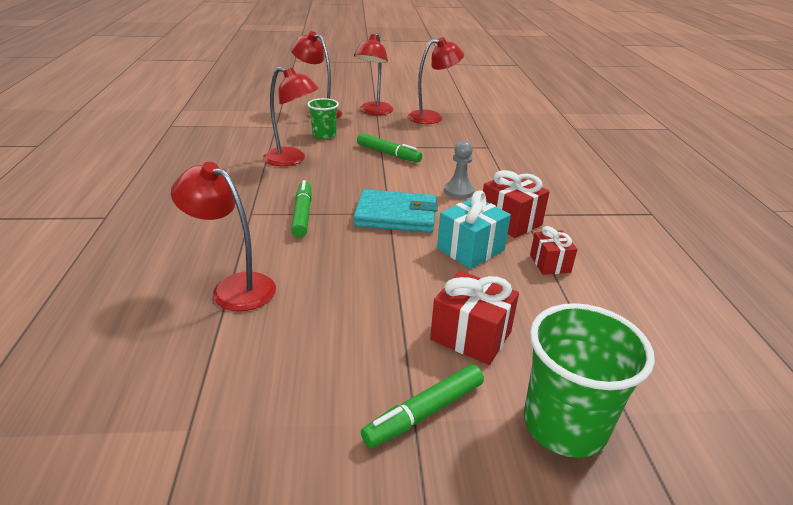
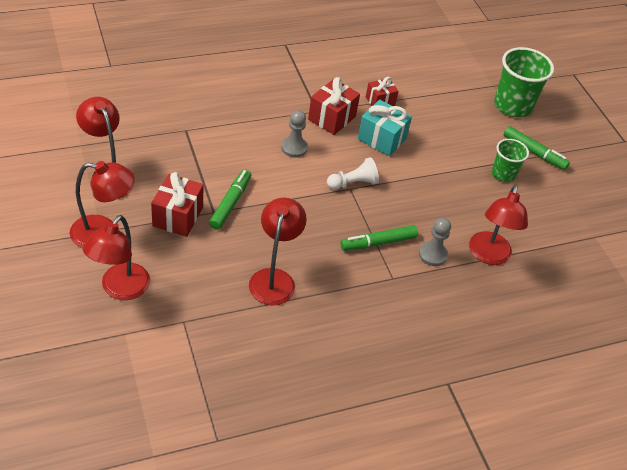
camera: 110 degrees left, 15 degrees up
green cup [307,98,339,139] -> green cup moved to [492,139,529,182]
turquoise wallet [353,189,438,233] -> white pawn [327,157,379,190]
red gift [430,271,519,365] -> red gift moved to [151,172,204,237]
none -> grey pawn [419,218,451,266]

